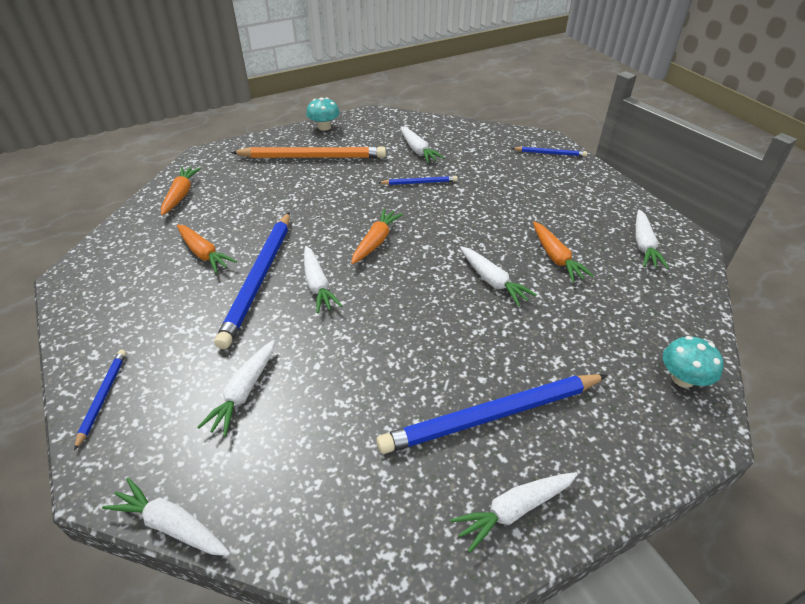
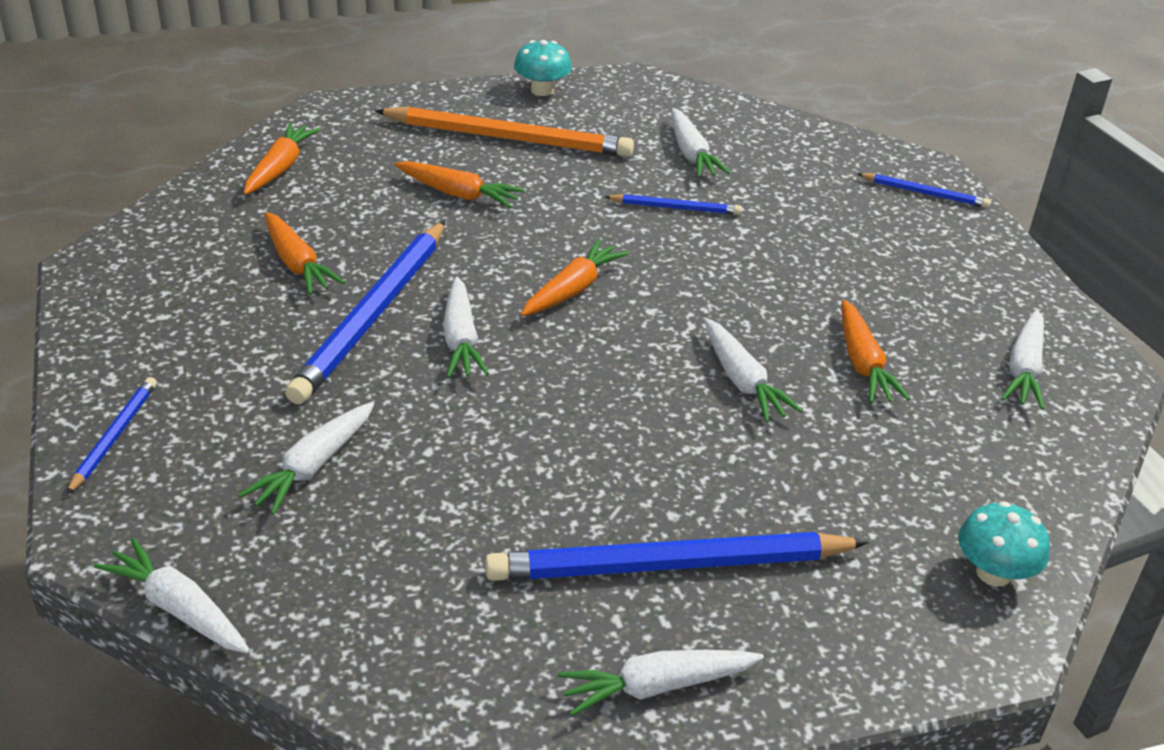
camera: 10 degrees right, 5 degrees down
none -> orange carrot [394,161,525,208]

